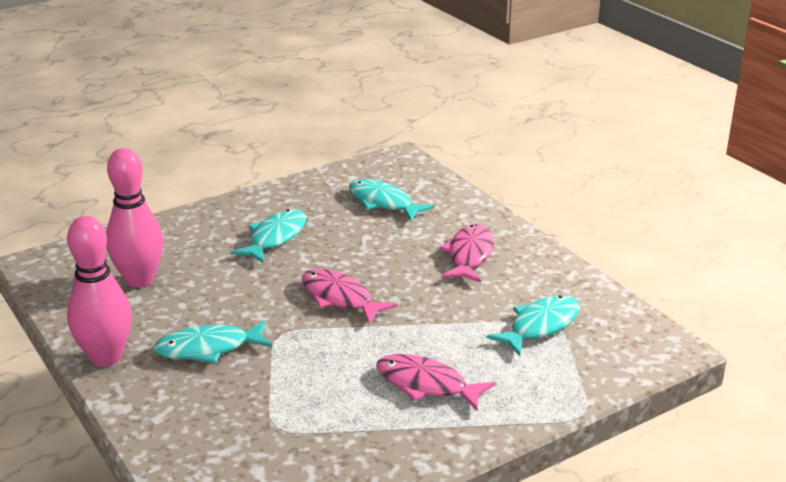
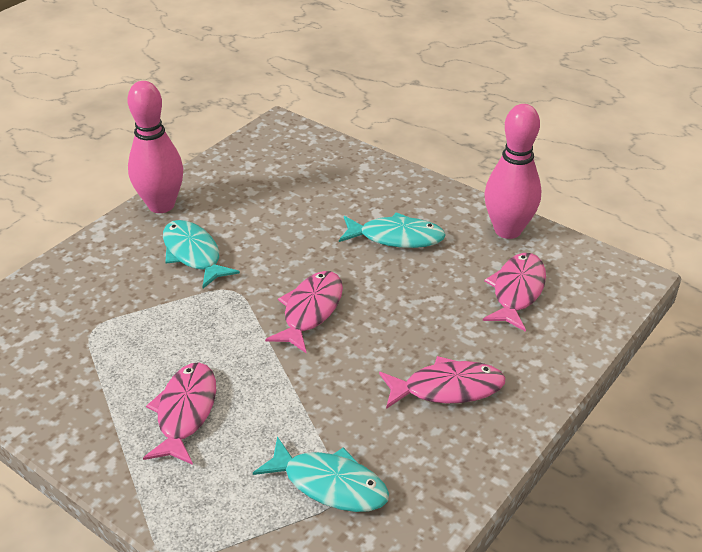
camera: 70 degrees right, 10 degrees up
pink bowling pin [106,148,164,288] -> pink bowling pin moved to [485,104,541,239]
turquoise fish [349,179,434,221] -> pink fish [483,253,546,332]

